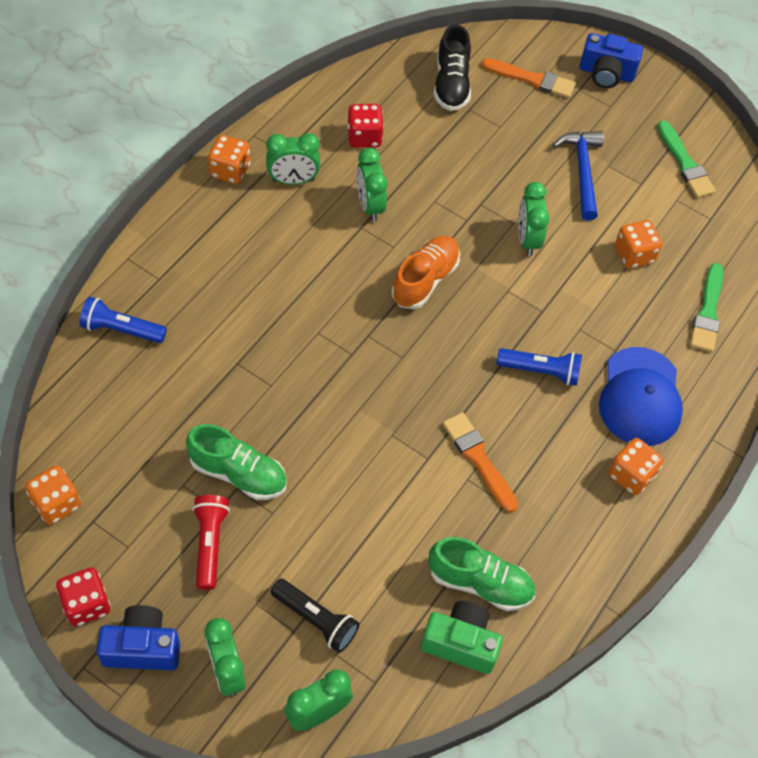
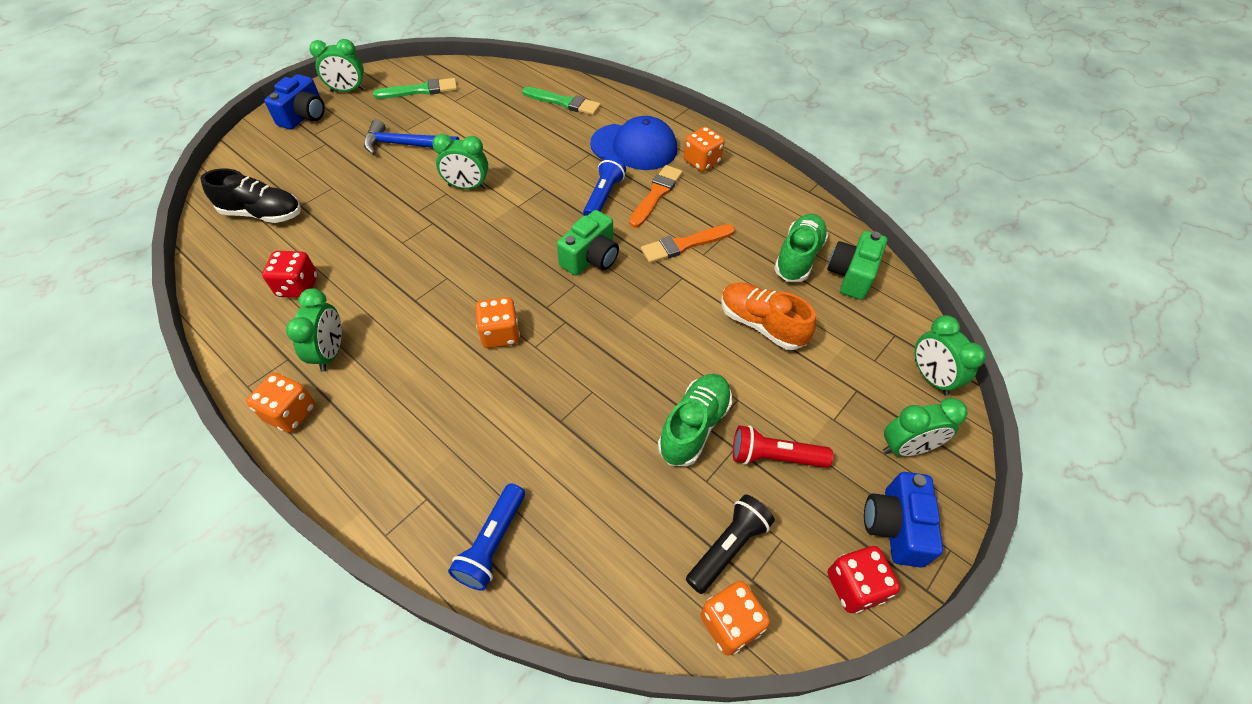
camera: 80 degrees left, 5 degrees down
black flashlight [271,579,359,653] -> black flashlight moved to [686,495,775,594]
green clock [356,148,387,222] -> green clock moved to [310,39,365,92]
orange shoe [392,236,460,309] -> orange shoe moved to [721,282,816,350]
orange brush [481,58,576,98] -> orange brush moved to [629,165,683,228]
orange dice [615,220,662,269] -> orange dice moved to [475,297,520,348]
none -> green camera [557,210,619,275]

